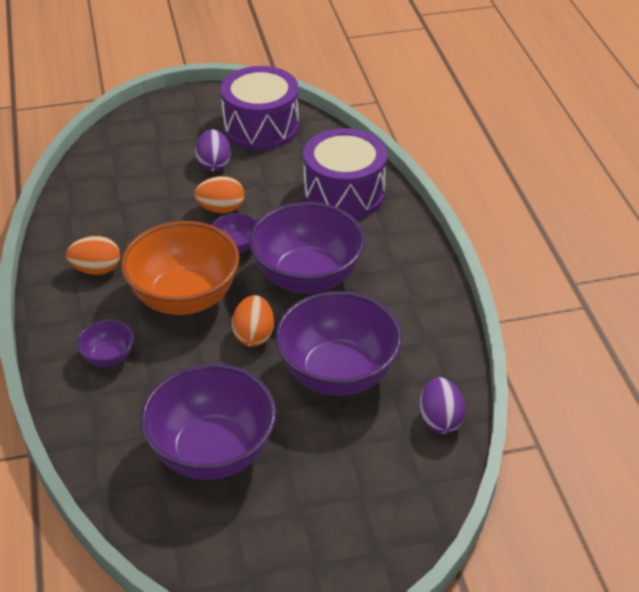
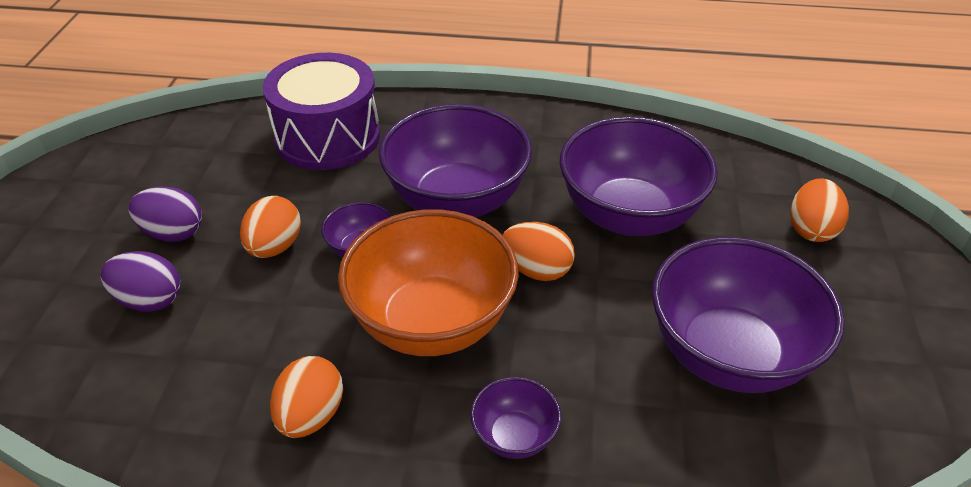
camera: 70 degrees left, 0 degrees up
purple drum [221,66,299,150] -> none
purple egg [419,377,466,434] -> purple egg moved to [101,251,180,312]
none -> orange egg [790,178,849,242]

